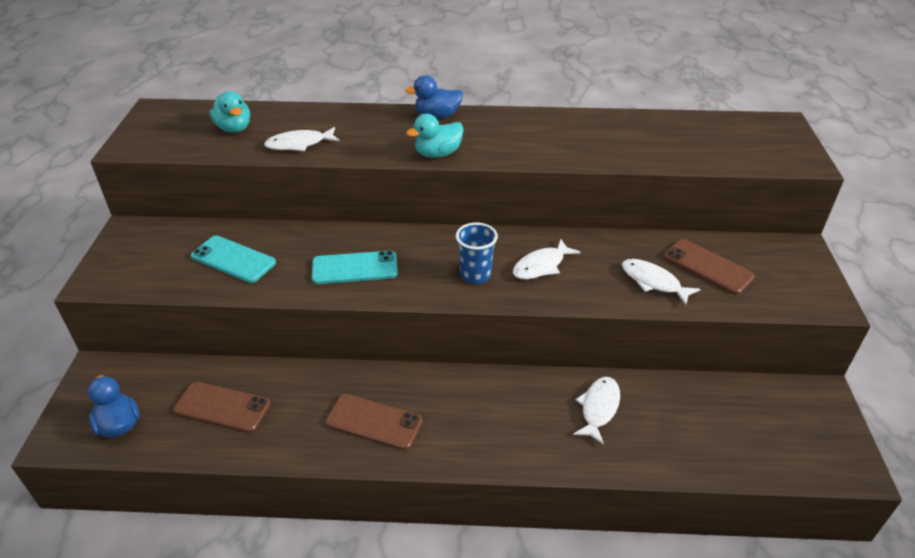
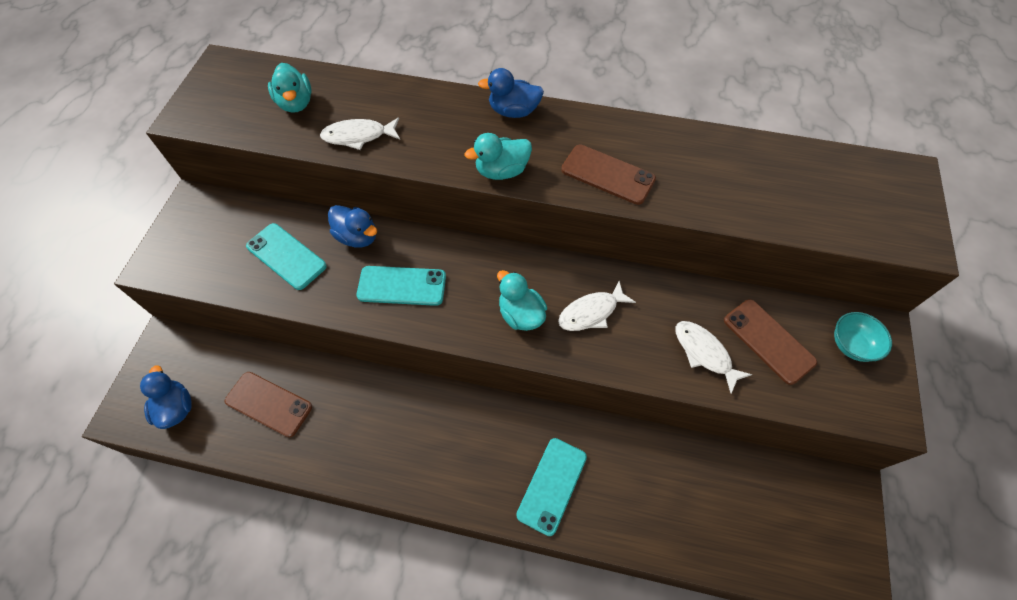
camera: 10 degrees right, 20 degrees up
brown phone [325,394,422,450] -> brown phone moved to [561,145,656,205]
blue cup [456,223,498,284] -> turquoise duck [497,270,547,331]
white fish [573,377,620,445] -> none
none -> blue duck [328,205,377,248]
none -> turquoise phone [516,438,587,536]
none -> turquoise bowl [834,312,892,362]

